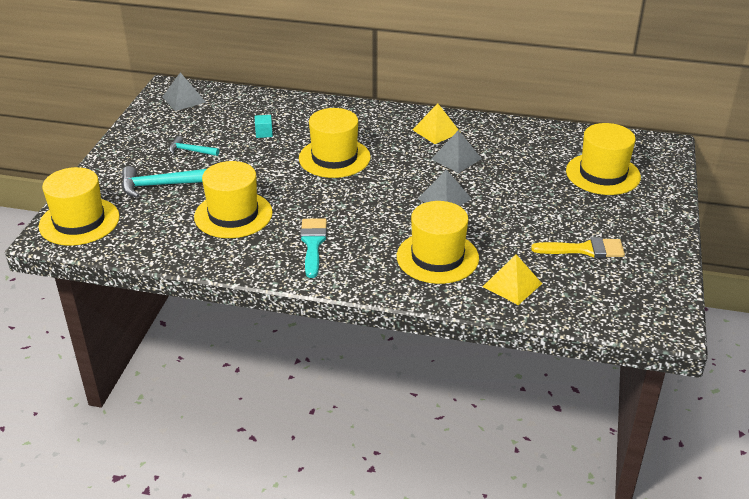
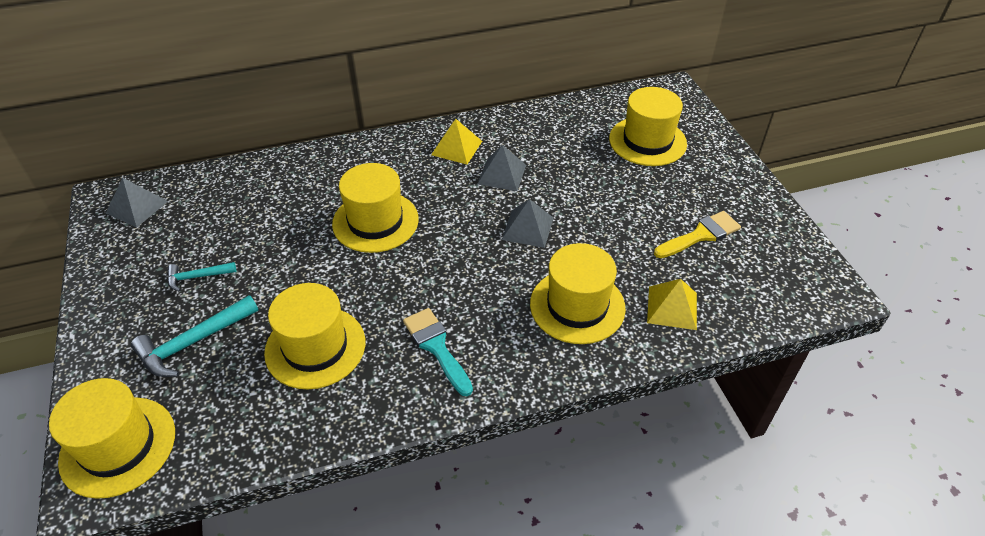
camera: 30 degrees left, 10 degrees up
turquoise cube [255,115,273,138] -> none

